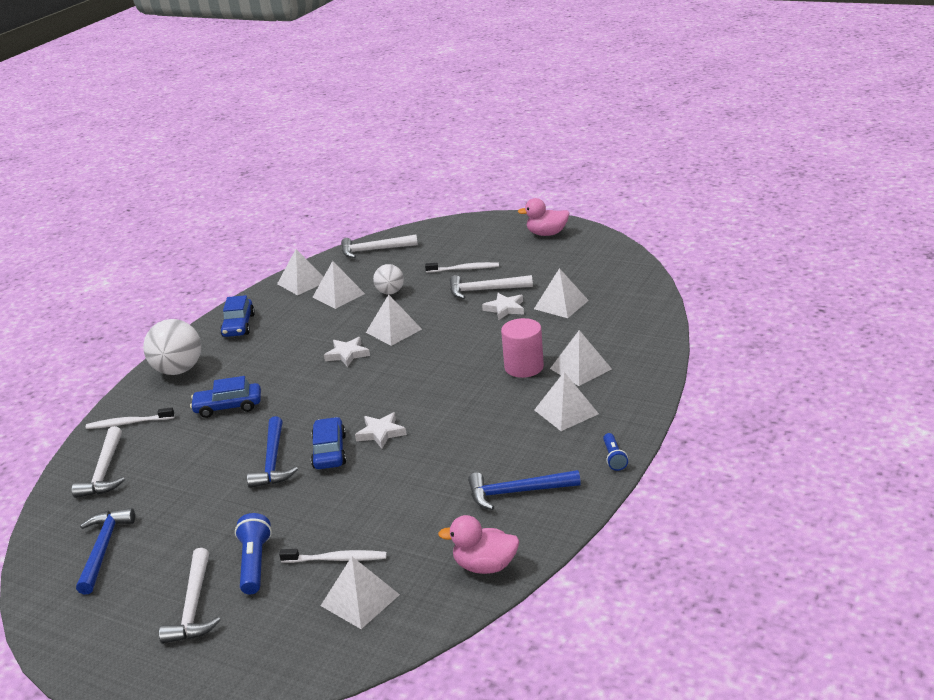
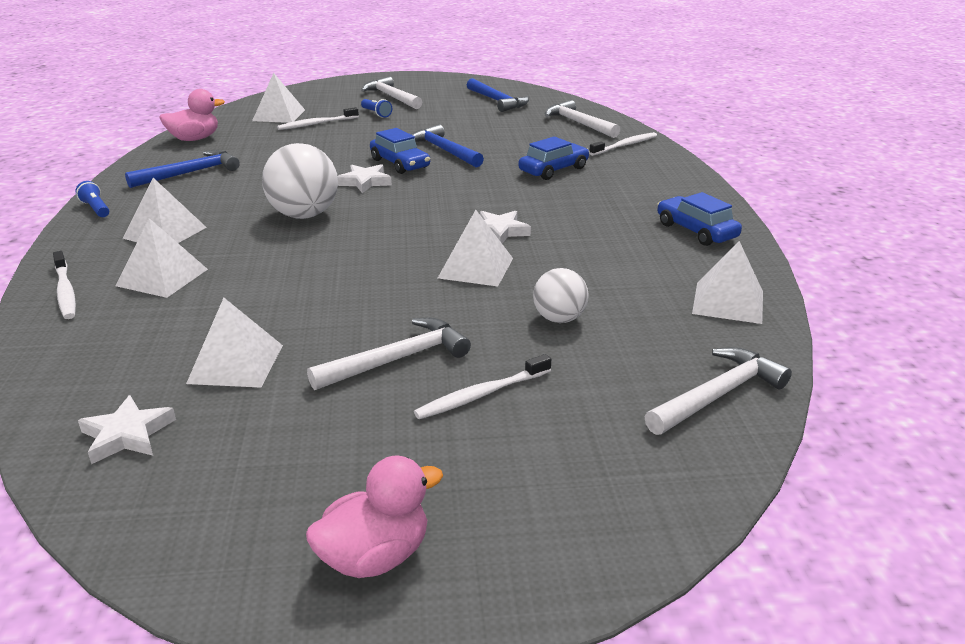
camera: 145 degrees right, 0 degrees up
white ball [143,319,201,375] -> white ball moved to [262,143,338,219]
blue flashlight [235,513,272,594] -> blue flashlight [361,99,392,118], size x0.63
white pyramid [312,261,365,309] -> none
white star [482,293,524,320] -> white star moved to [78,395,176,464]
pink cylinder [501,318,544,378] -> none
none -> white toothbrush [53,251,76,319]

